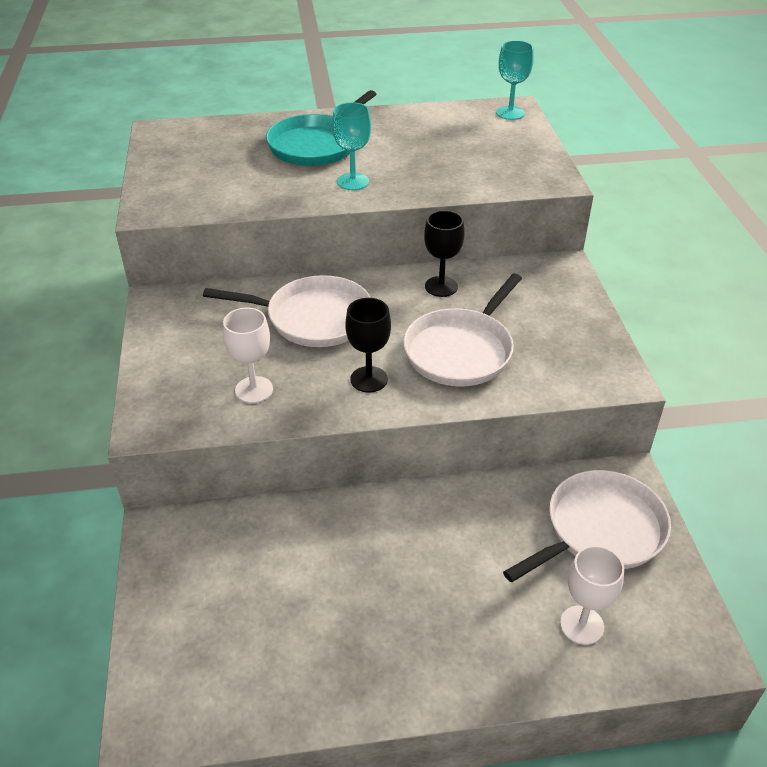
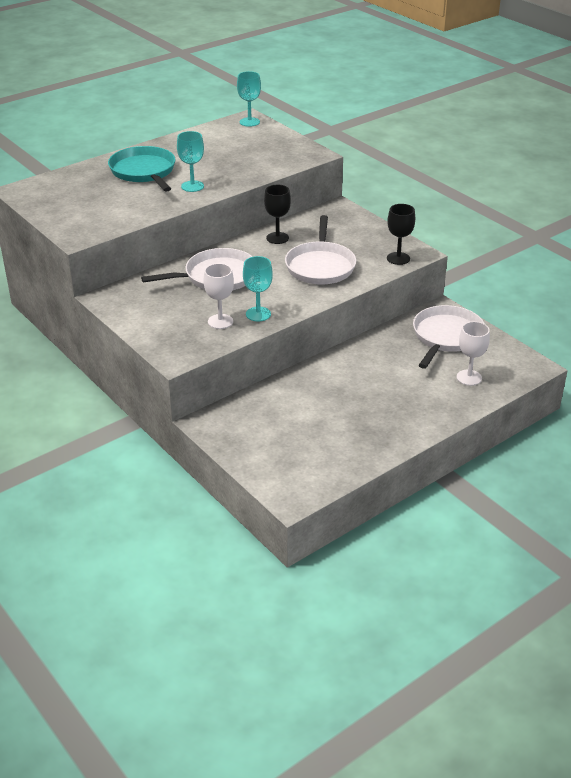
camera: 30 degrees left, 5 degrees down
turquoise pan [266,90,377,166] -> turquoise pan turned 150 degrees clockwise [108,146,176,192]
black goblet [345,298,391,393] -> black goblet moved to [387,204,415,265]
none -> turquoise goblet [243,256,273,321]

